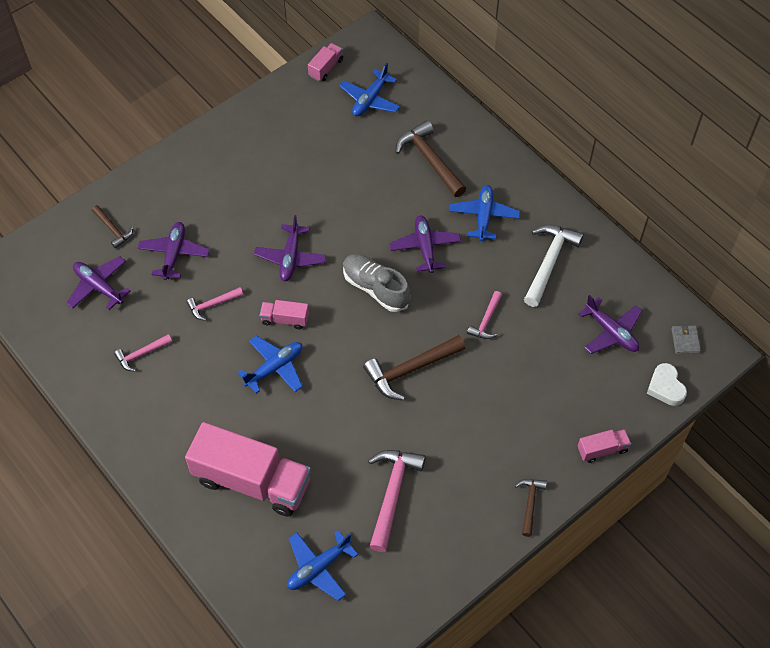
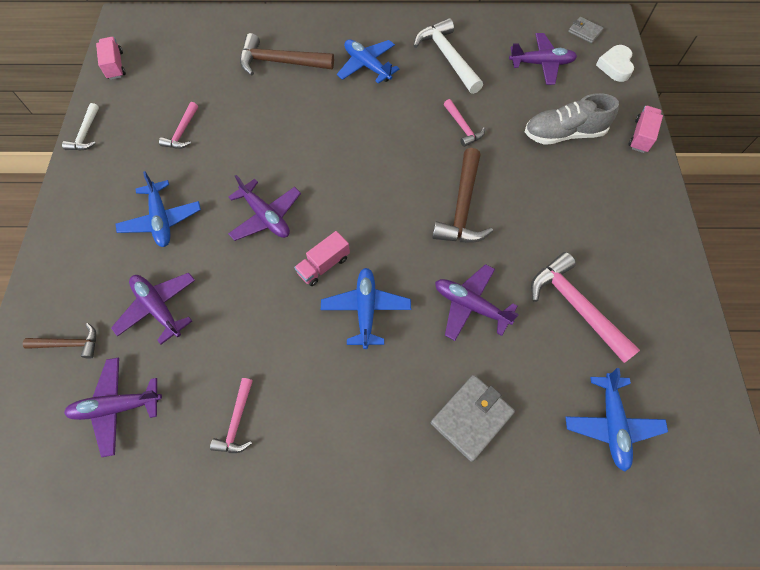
camera: 50 degrees left, 5 degrees up
pink truck [185,422,311,517] -> grey wallet [431,375,515,462]
pink hammer [186,287,243,321] -> pink hammer moved to [159,102,198,149]
blue plane [339,63,400,116] -> blue plane moved to [116,171,201,247]
grey shoe [343,254,410,312] -> grey shoe moved to [525,93,619,145]
purple plane [389,215,461,273] -> purple plane moved to [435,264,519,341]
brown hammer [515,479,547,537] -> none
white heart [647,363,687,406] -> white heart turned 75 degrees clockwise [596,45,634,82]
none -> white hammer [62,103,99,151]

